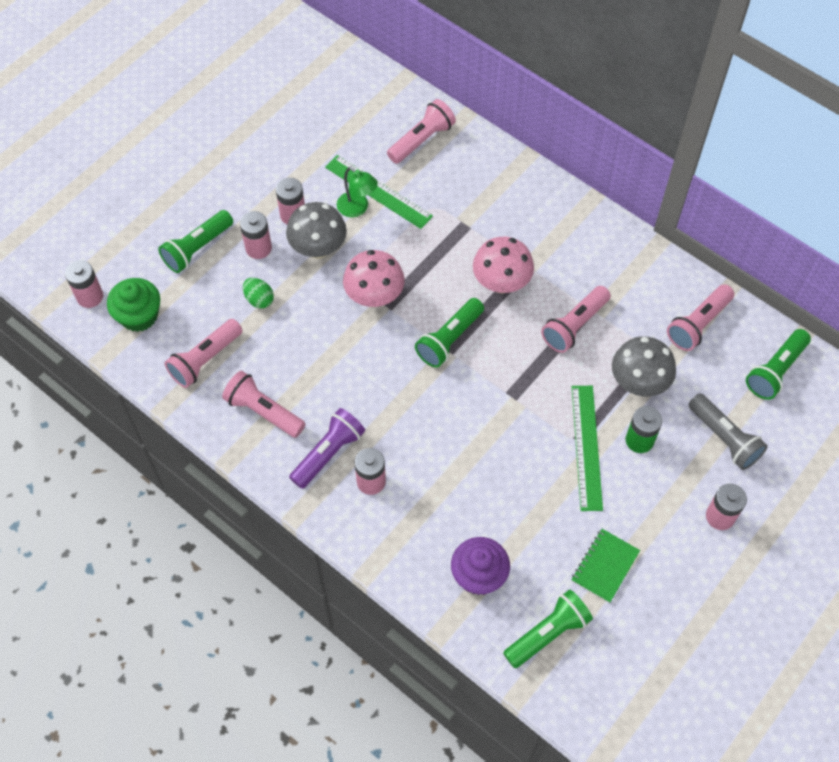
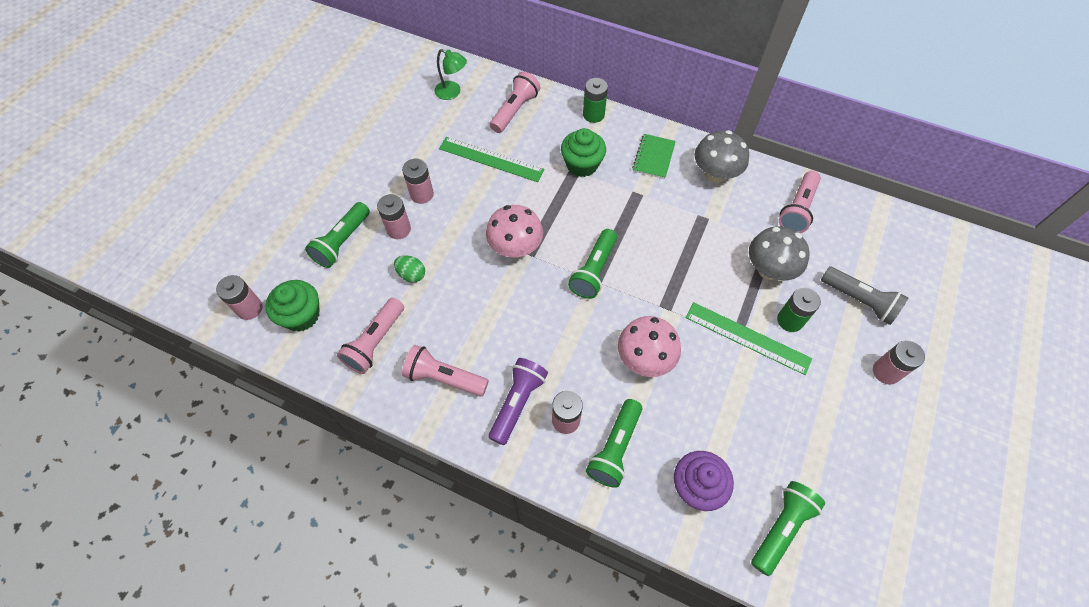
camera: 15 degrees left, 0 degrees up
grey mushroom [286,202,347,259] -> grey mushroom moved to [695,130,749,183]
green lamp [337,167,378,217] -> green lamp moved to [434,49,467,100]
pink mushroom [473,237,534,293] -> pink mushroom moved to [618,316,681,377]
pink flashlight [541,286,611,353] -> none
green ruler [572,386,603,511] -> green ruler turned 45 degrees counterclockwise [686,302,812,375]
green notebook [572,529,640,603] -> green notebook moved to [632,134,676,179]
green flashlight [746,329,811,400] -> green flashlight moved to [586,399,642,488]
none -> green cupcake [561,128,606,177]
none -> green battery [583,78,608,123]

